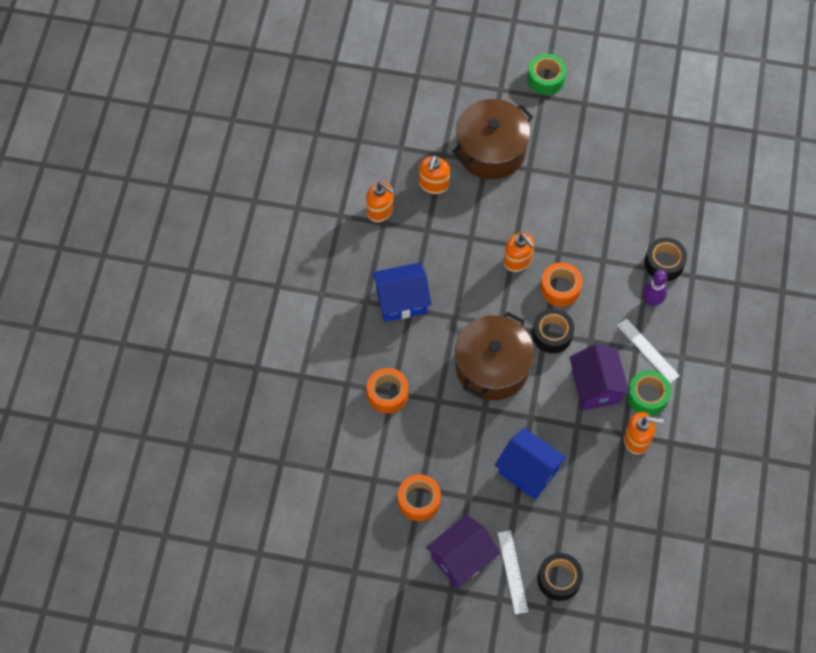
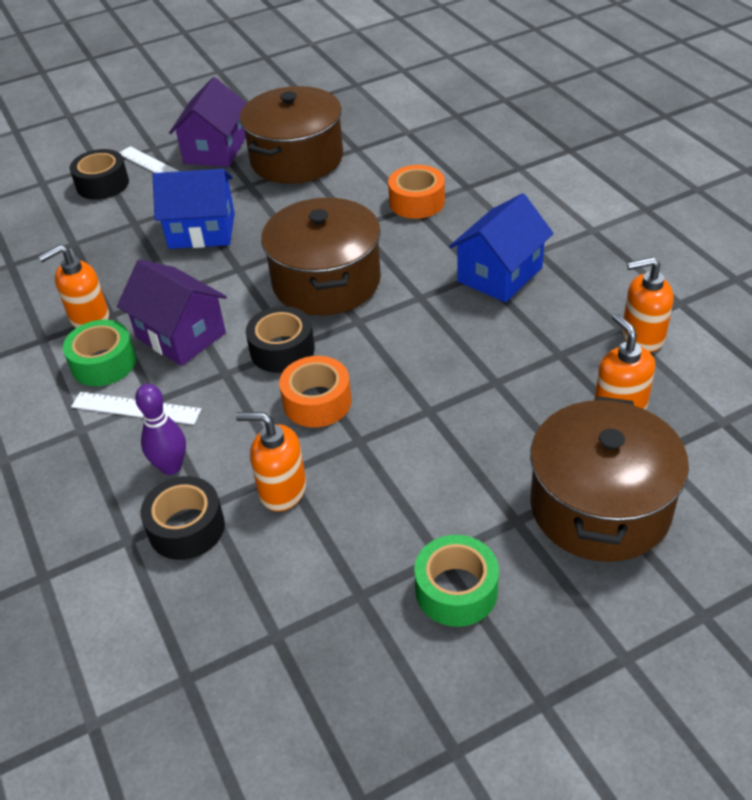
camera: 145 degrees right, 20 degrees down
orange tape [398,474,441,521] -> brown pot [240,86,343,184]
orange soap dispenser [504,233,535,272] -> orange soap dispenser moved to [236,412,306,511]
green tape [527,54,566,95] -> green tape moved to [414,535,499,627]

